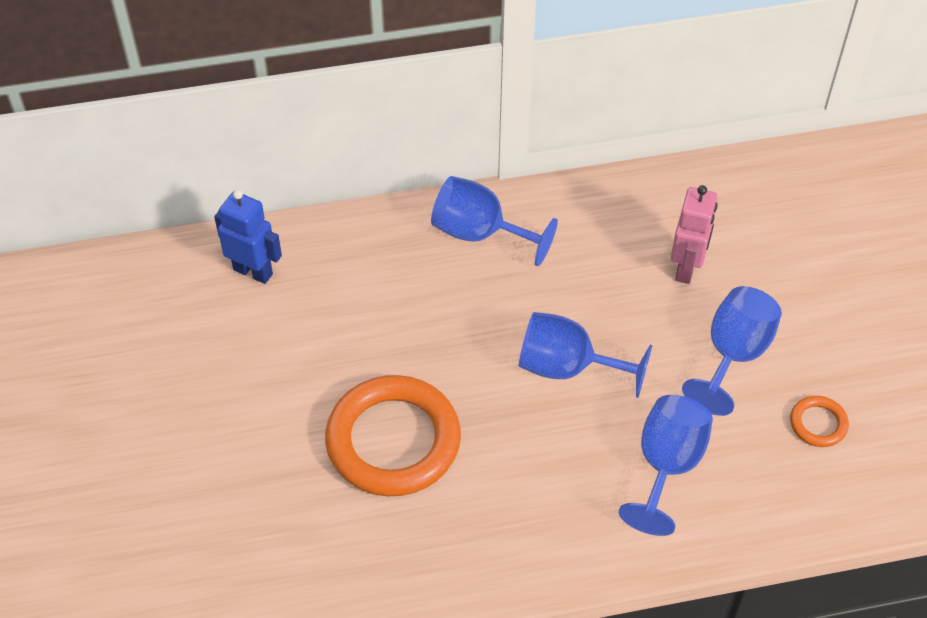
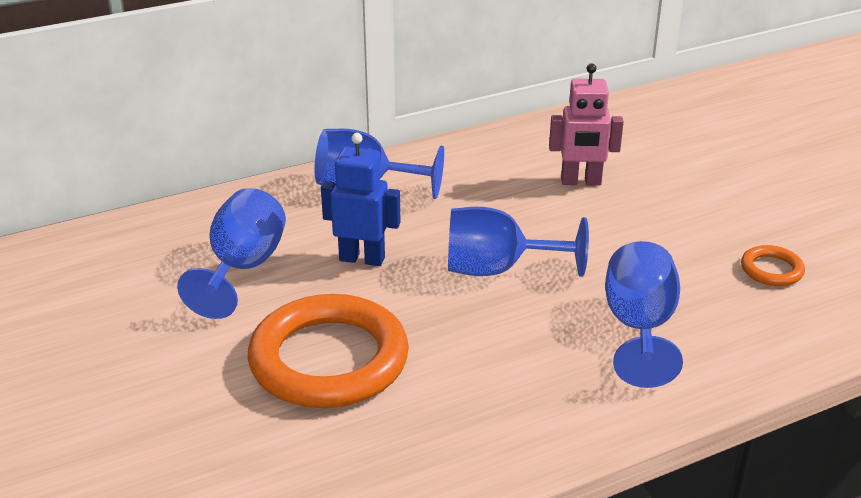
camera: 15 degrees left, 20 degrees down
blue robot [214,189,282,284] -> blue robot moved to [321,133,401,266]
pink robot [671,185,718,284] -> pink robot turned 90 degrees clockwise [549,63,624,186]
blue goblet [682,286,782,416] -> blue goblet moved to [177,188,286,319]

